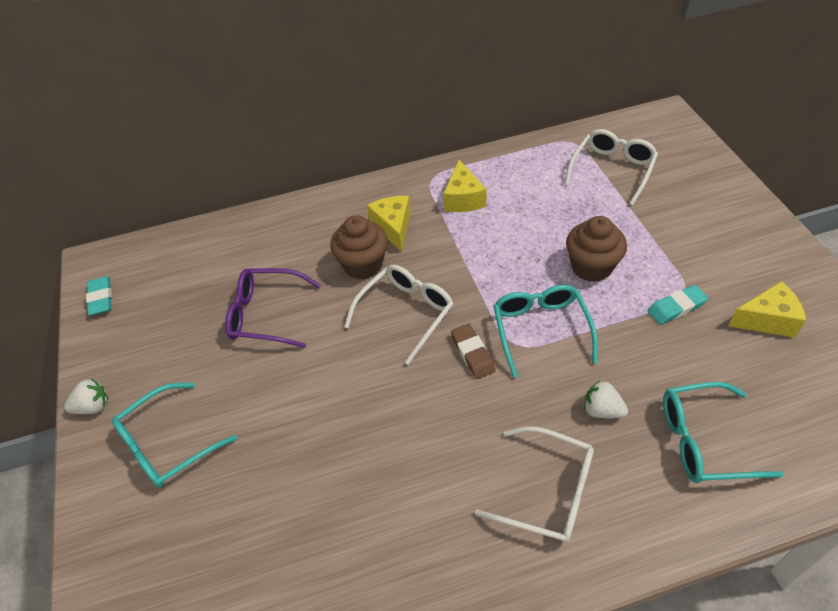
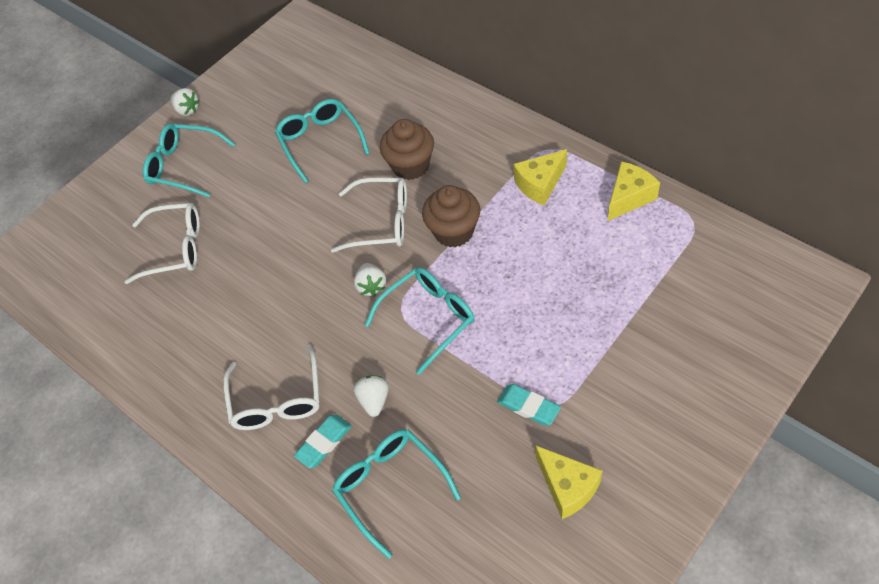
camera: 60 degrees right, 5 degrees up
turquoise eraser [86,276,112,316] -> turquoise eraser moved to [294,414,352,468]
purple glasses [225,268,321,348] -> turquoise glasses [275,99,370,183]
yellow cheese [367,196,411,252] -> yellow cheese moved to [608,161,660,221]
brown eraser [451,324,495,379] -> white strawberry [354,263,386,297]
white glasses [565,129,658,206] -> white glasses moved to [125,203,200,284]
brown cupcake [566,216,627,282] -> brown cupcake moved to [422,185,480,247]

